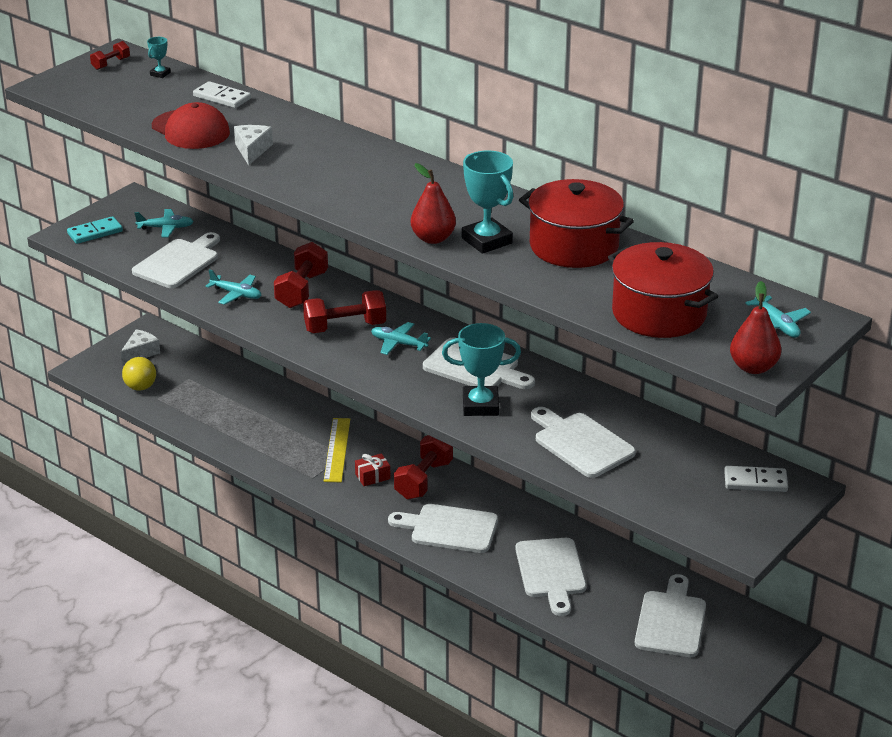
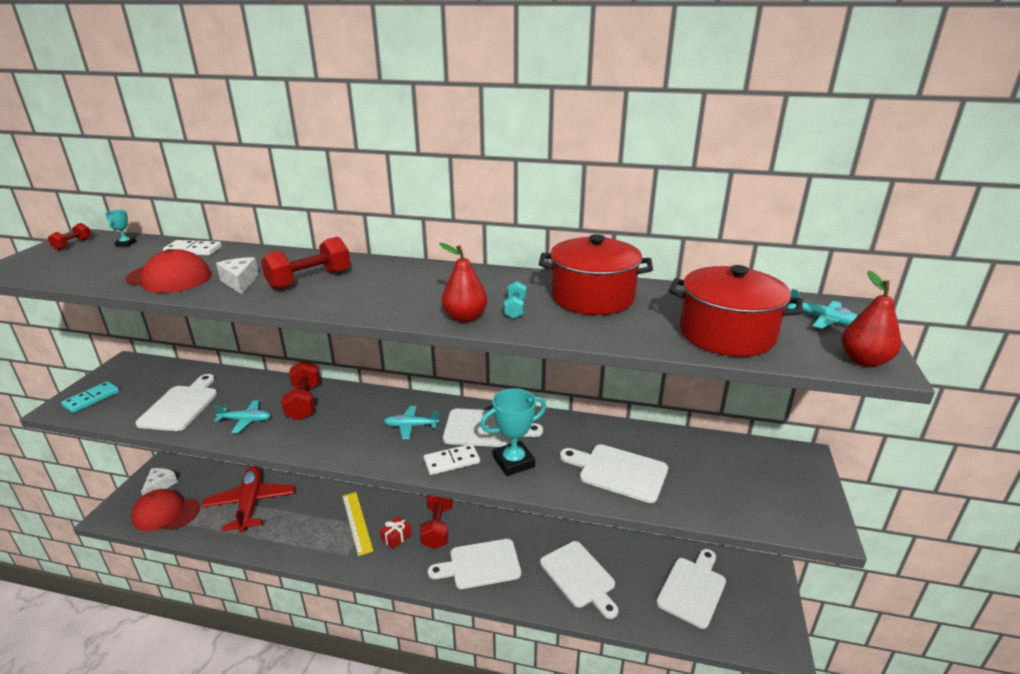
camera: 25 degrees left, 5 degrees down
yellow light bulb [122,355,156,391] -> red cap [131,489,200,531]
turquoise plane [135,209,194,238] -> none
red dumbbell [303,290,386,333] -> red dumbbell moved to [261,237,350,290]
turquoise trophy [462,151,513,254] -> turquoise dumbbell [504,281,527,319]
white cutting board [635,574,706,657] -> white cutting board turned 45 degrees clockwise [656,549,726,629]
white domino [724,466,788,492] -> white domino moved to [424,444,480,475]
none -> red plane [201,466,295,533]

